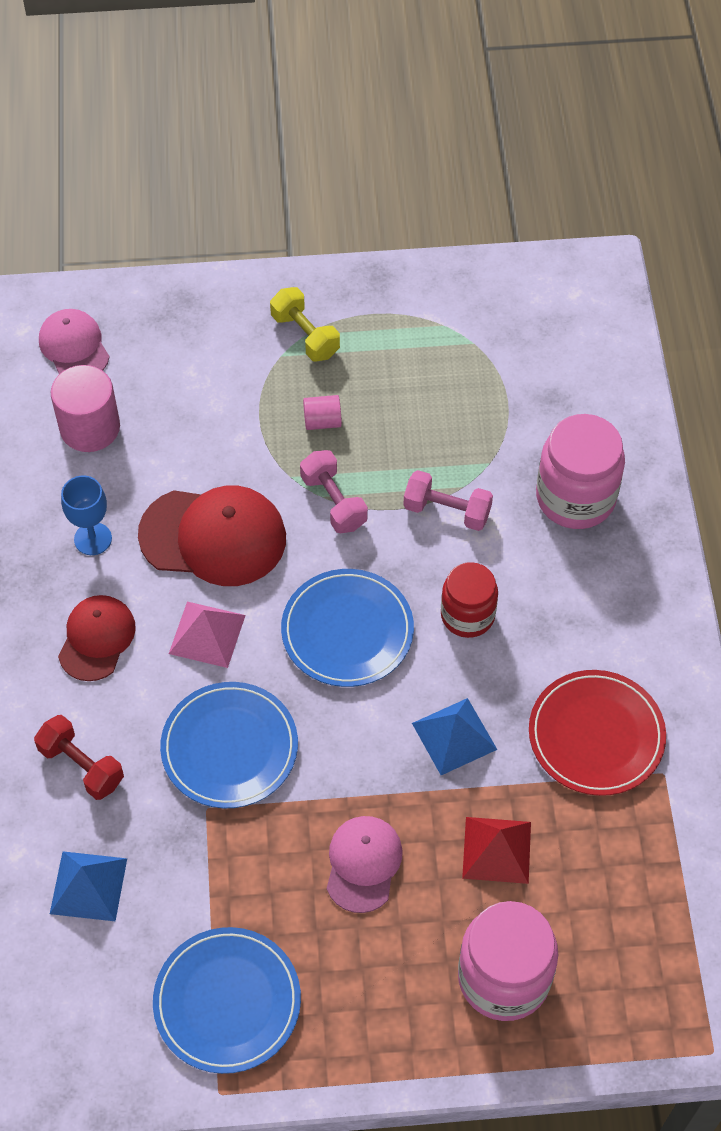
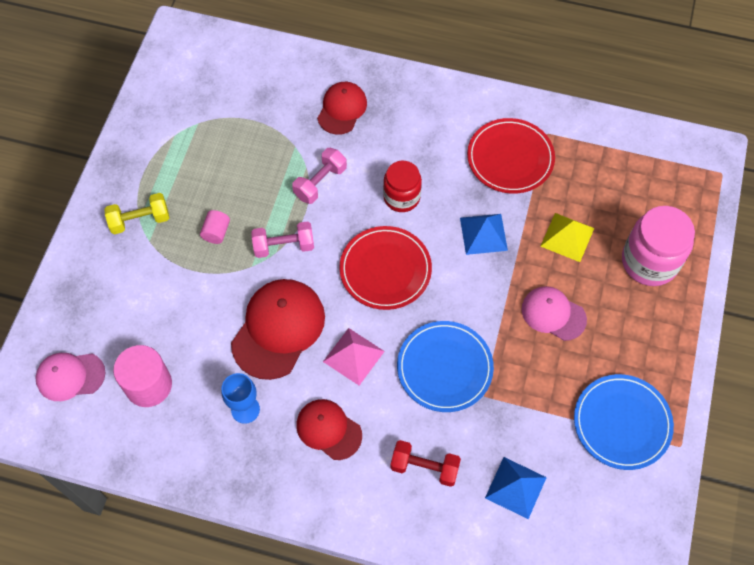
camera: 70 degrees left, 5 degrees up
red dumbbell [34,715,124,800] -> red dumbbell turned 45 degrees clockwise [390,440,461,487]
blue plate [281,569,414,687] -> red plate [339,226,432,310]
red pyramid [462,817,531,884] -> yellow pyramid [540,213,594,262]
pink jar [536,414,625,529] -> red cap [317,82,367,135]

